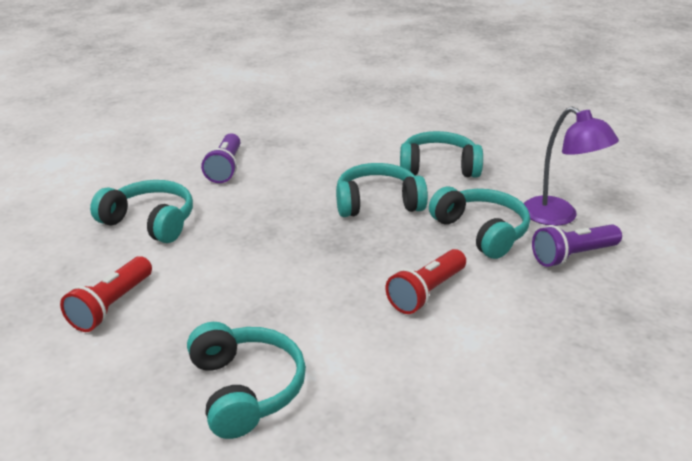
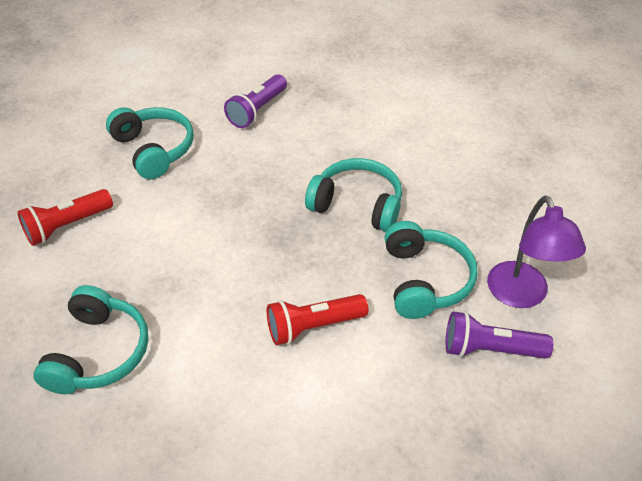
camera: 30 degrees right, 15 degrees up
turquoise headphones [400,131,483,178] -> none

